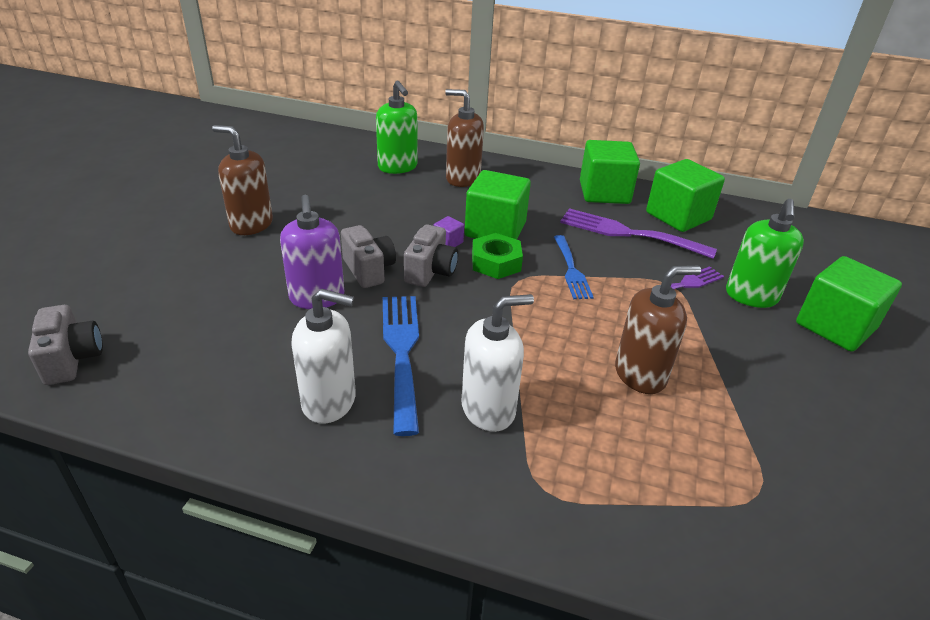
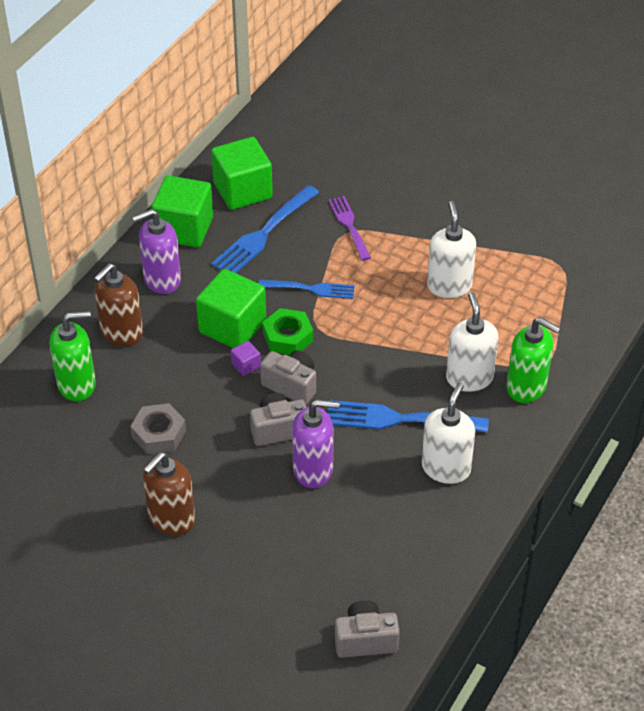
camera: 75 degrees left, 10 degrees up
purple fork [560,208,717,259] -> blue fork [211,185,319,273]
brown soap dispenser [615,265,701,394] -> white soap dispenser [427,201,476,298]
green soap dispenser [726,199,804,308] -> green soap dispenser moved to [507,317,560,403]
green cube [796,256,902,352] -> none
none -> grey nut [130,403,186,454]
none -> purple soap dispenser [132,209,181,294]

